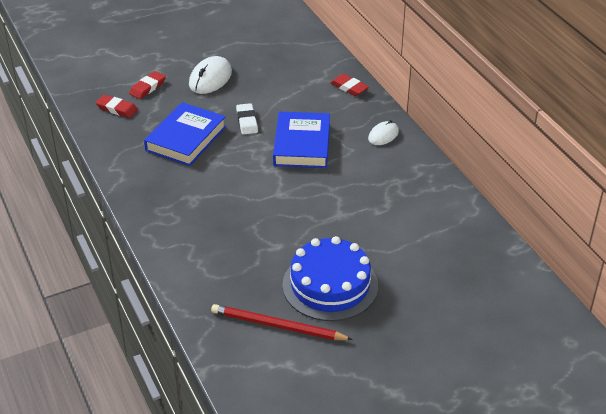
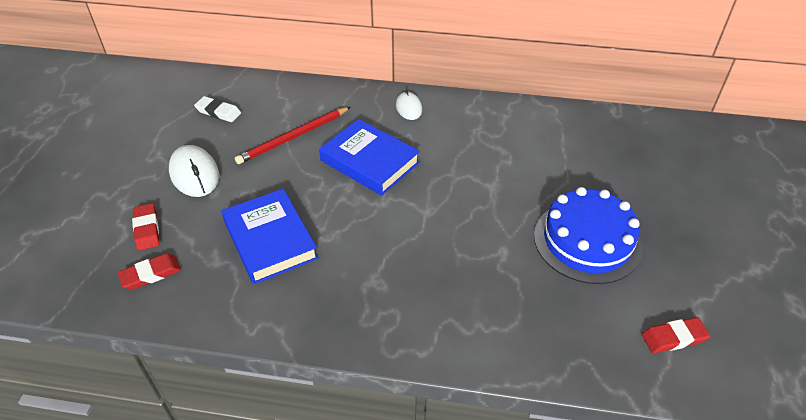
camera: 55 degrees left, 5 degrees up
red pencil [211,304,353,340] -> red pencil moved to [235,107,350,164]
white eraser [236,103,258,134] -> white eraser moved to [194,96,241,122]
red eraser [330,74,369,96] -> red eraser moved to [642,317,710,353]

